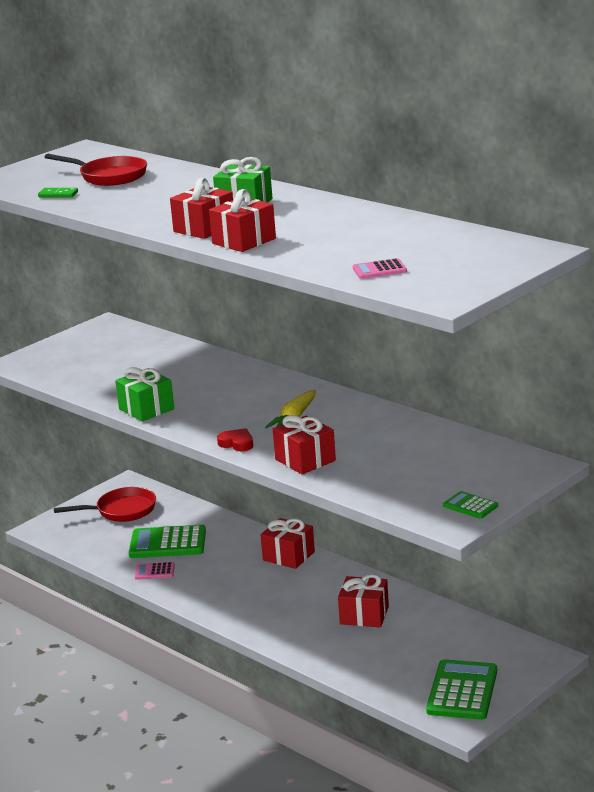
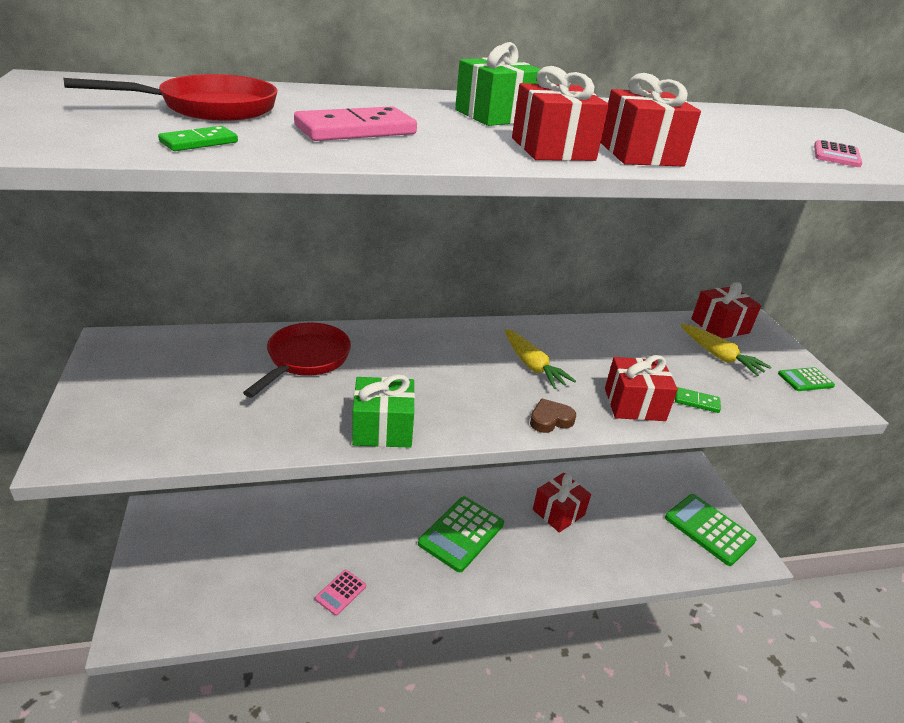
camera: 60 degrees left, 10 degrees up
red pan [54,487,156,522] -> red pan moved to [243,322,351,398]
green calculator [129,525,206,558] -> green calculator moved to [418,497,504,572]
red heart [217,428,253,451] -> brown heart [530,399,576,433]
red gift [261,518,315,569] -> red gift moved to [691,282,761,338]
none -> pink domino [294,106,417,141]
none -> green domino [675,387,721,413]
none -> yellow carrot [681,324,771,376]

